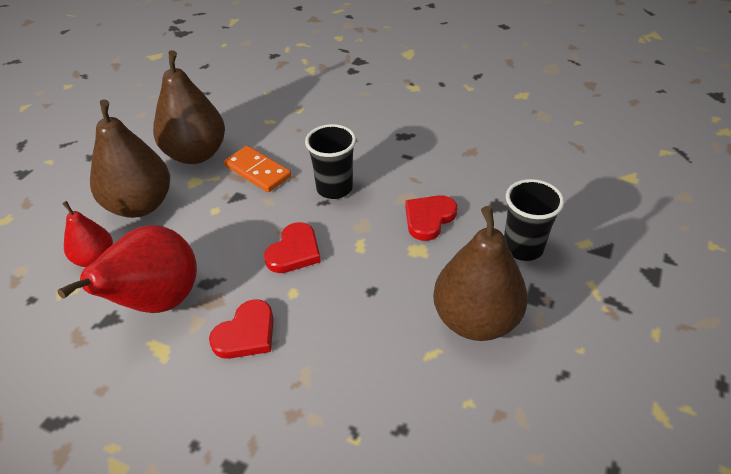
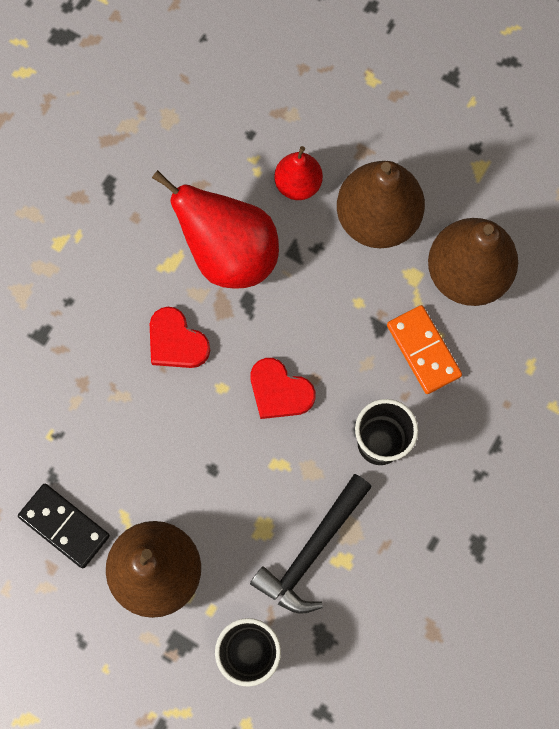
camera: 95 degrees right, 30 degrees up
orange domino [224,146,291,192] -> orange domino turned 75 degrees counterclockwise [387,305,462,394]
red heart [405,195,457,241] -> black hammer [250,474,372,614]
none -> black domino [18,484,110,569]

